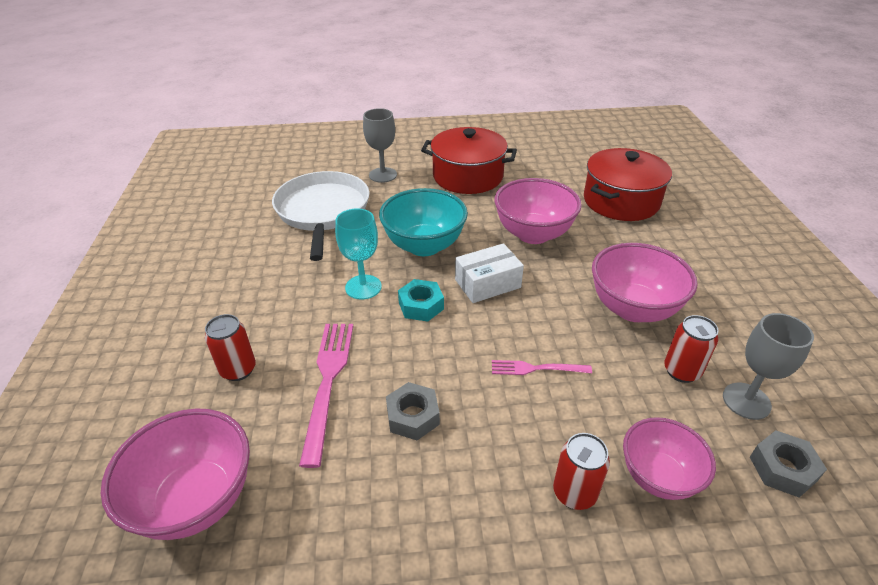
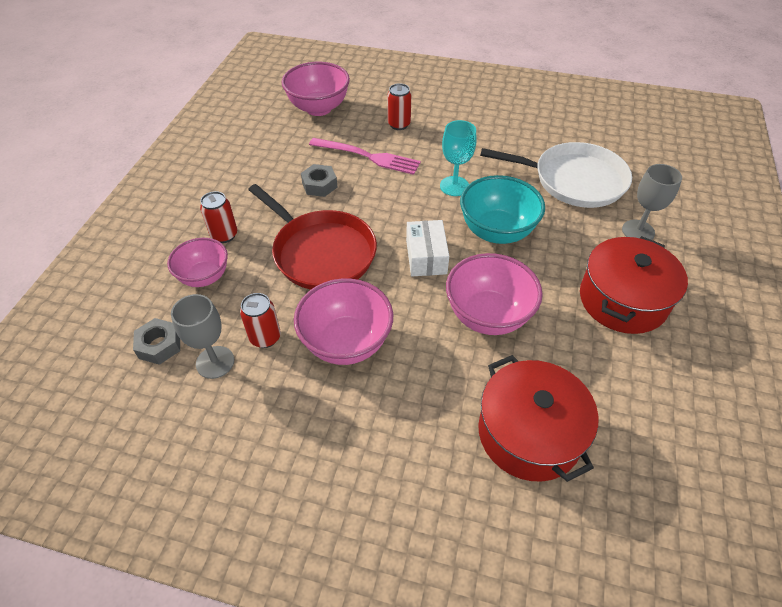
camera: 110 degrees right, 10 degrees up
turquoise nut [398,279,444,322] -> none
pink fork [492,360,592,375] -> red pan [248,184,377,290]

